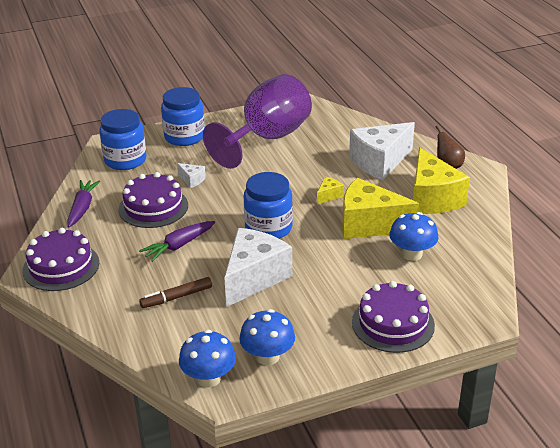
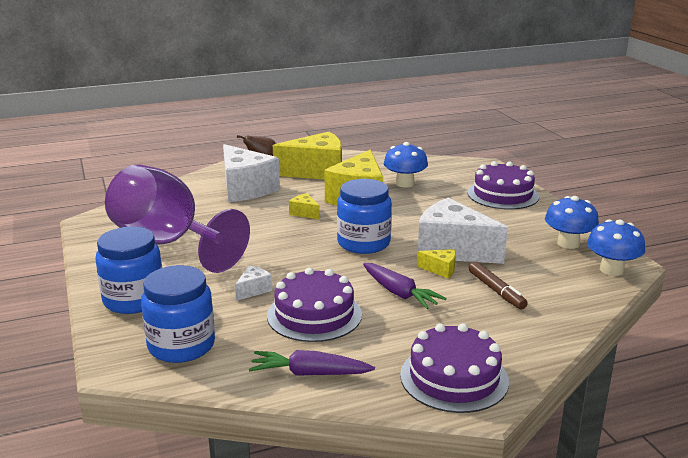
camera: 90 degrees left, 10 degrees down
none -> yellow cheese [417,249,456,279]

